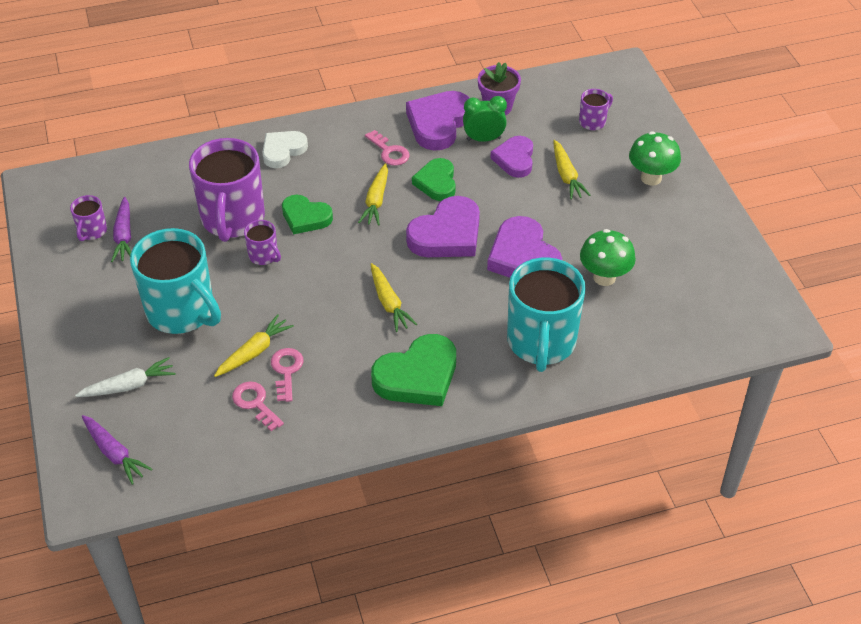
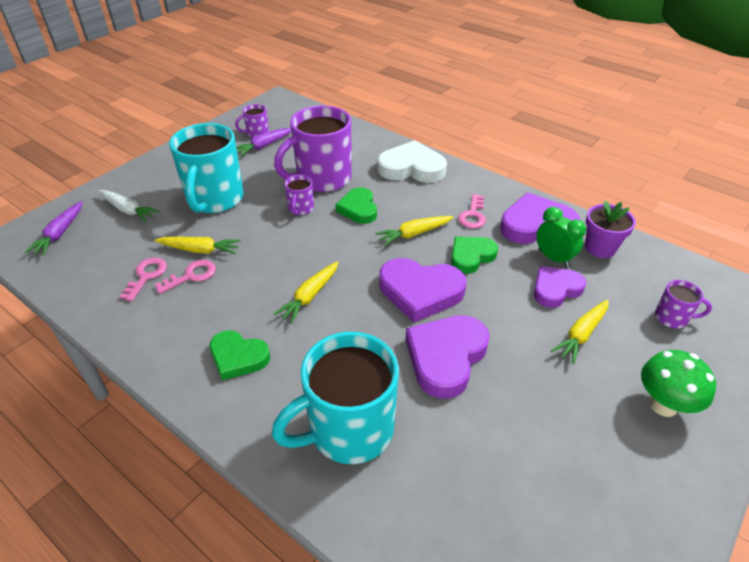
camera: 55 degrees right, 5 degrees down
white heart [262,131,308,168] -> white heart [377,140,447,183], size x1.54
green heart [371,334,456,406] -> green heart [210,330,270,380], size x0.65
green mushroom [580,229,636,286] -> none

